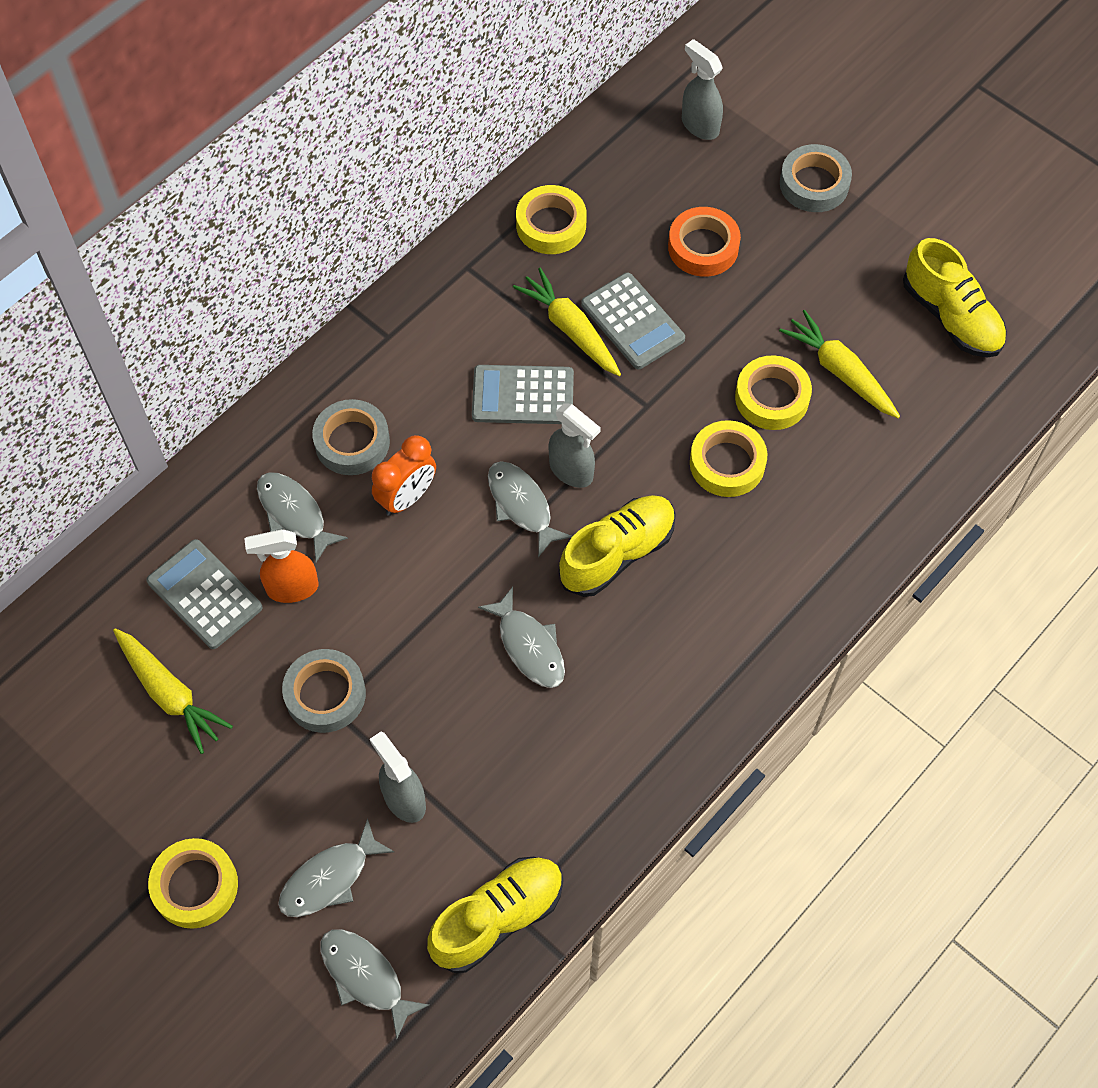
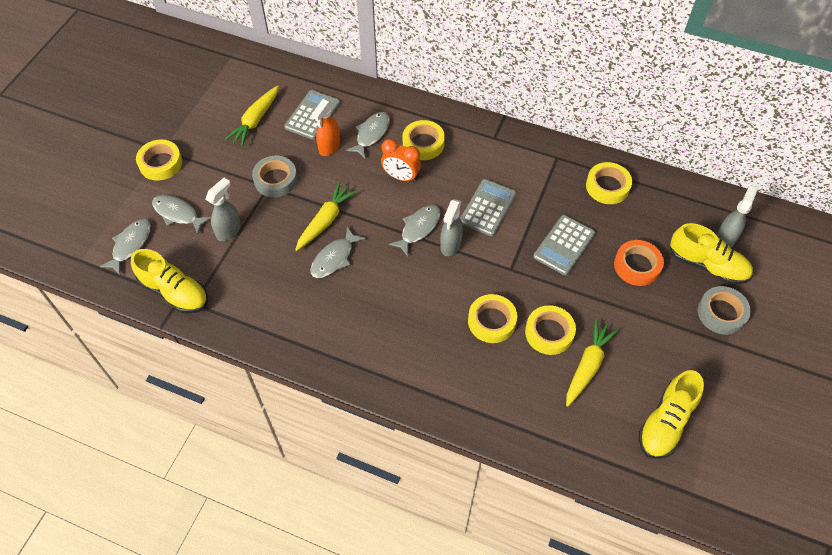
camera: 70 degrees right, 5 degrees down
orange spray bottle [244,529,318,603] -> orange spray bottle turned 120 degrees counterclockwise [312,99,340,156]
grey tape [312,399,390,475] -> yellow tape [402,120,445,160]
grey calculator [472,365,574,424] -> grey calculator turned 45 degrees clockwise [460,179,516,236]
yellow carrot [513,268,621,376] -> yellow carrot moved to [295,182,357,251]
yellow shoe [559,495,676,597] -> yellow shoe moved to [669,223,753,285]

